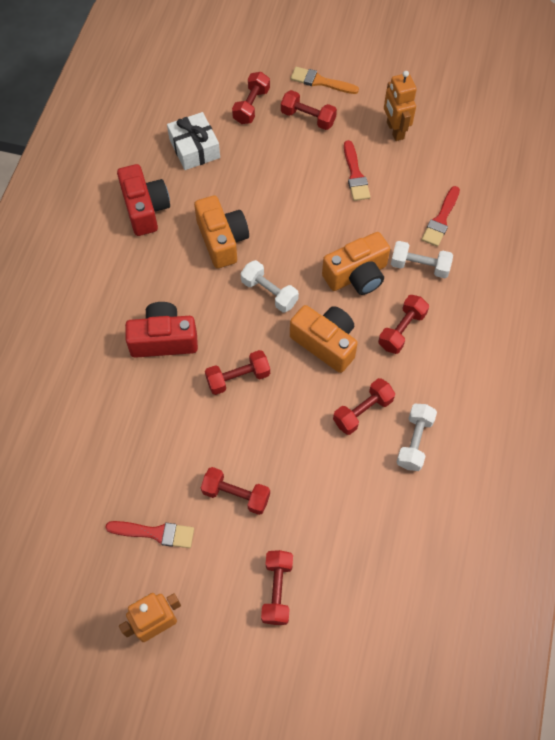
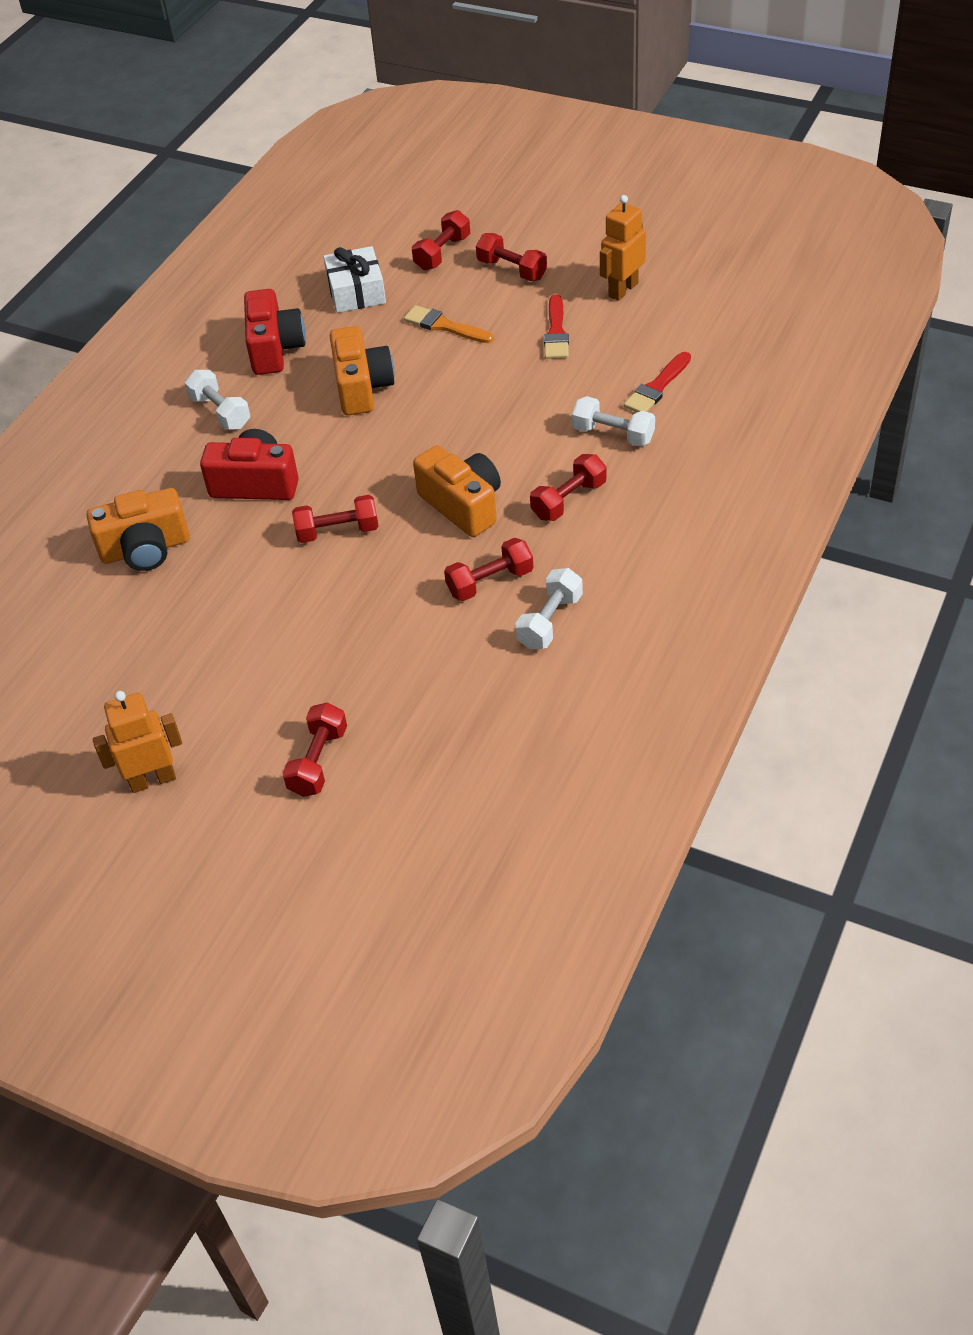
camera: 15 degrees right, 15 degrees down
red brush [105,521,194,548] -> none
red dumbbell [201,467,270,515] -> none
white dumbbell [240,260,299,312] -> white dumbbell moved to [185,370,250,430]
orange brush [291,67,359,94] -> orange brush moved to [404,305,494,343]
orange camera [322,232,390,295] -> orange camera moved to [87,488,190,571]
orange robot [384,71,417,141] -> orange robot turned 45 degrees clockwise [600,195,646,301]

